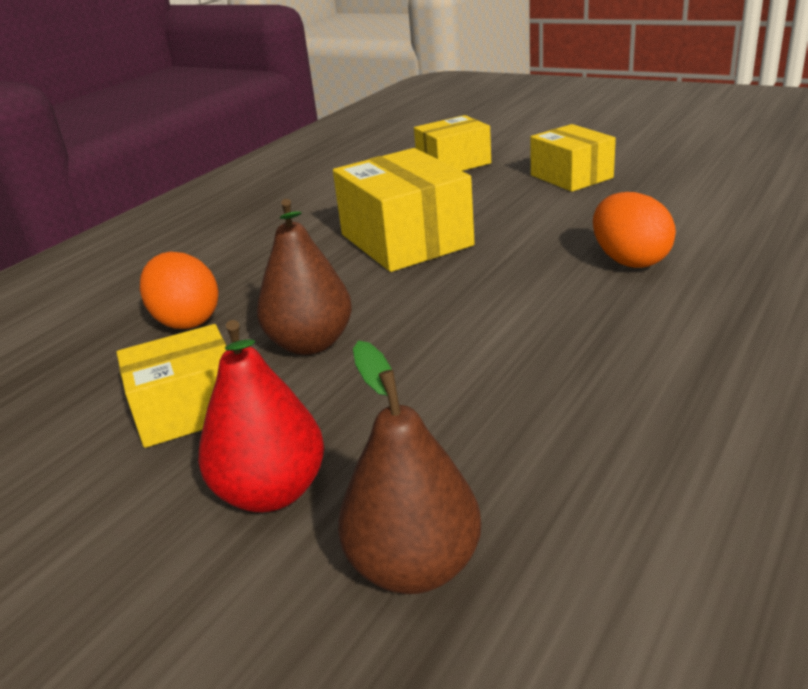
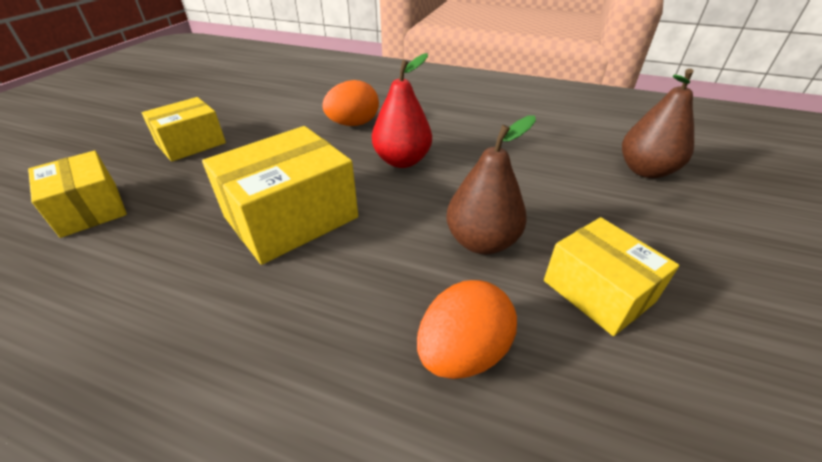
camera: 105 degrees left, 10 degrees up
red pear [198,320,324,512] -> red pear moved to [372,53,432,168]

